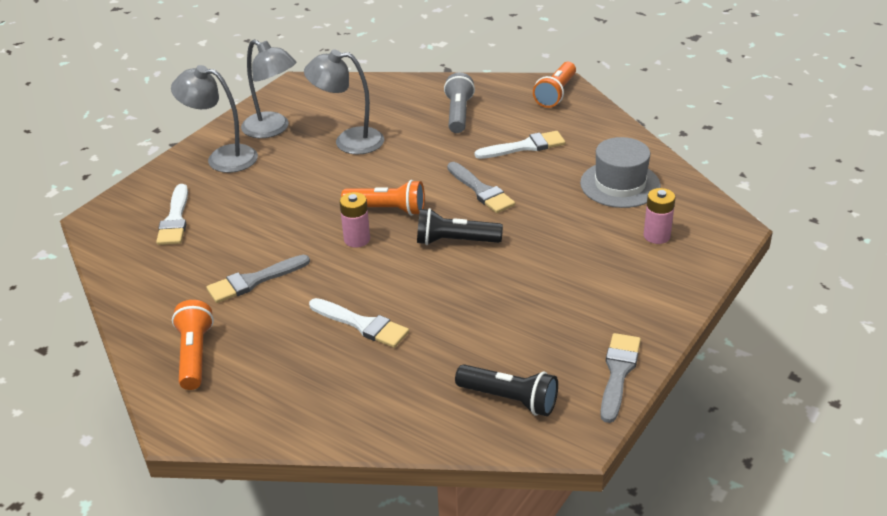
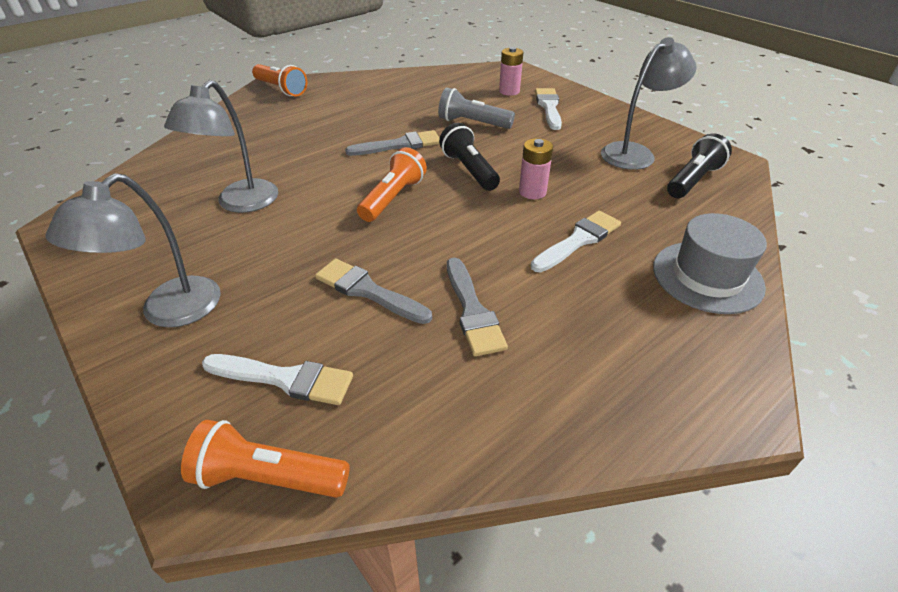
camera: 75 degrees left, 5 degrees up
orange flashlight [172,300,214,390] -> orange flashlight moved to [181,420,350,498]
grey lamp [241,39,296,138] -> grey lamp moved to [601,37,697,170]
pink battery [340,192,370,248] -> pink battery moved to [519,138,553,199]
black flashlight [417,208,503,245] -> black flashlight turned 135 degrees clockwise [439,123,500,191]
grey flashlight [444,72,475,133] -> grey flashlight moved to [438,88,515,129]
white brush [475,131,565,159] -> white brush moved to [535,88,562,130]
grey hat [580,137,661,208] -> grey hat moved to [653,213,767,314]
grey brush [600,333,641,423] -> grey brush moved to [315,259,432,324]

